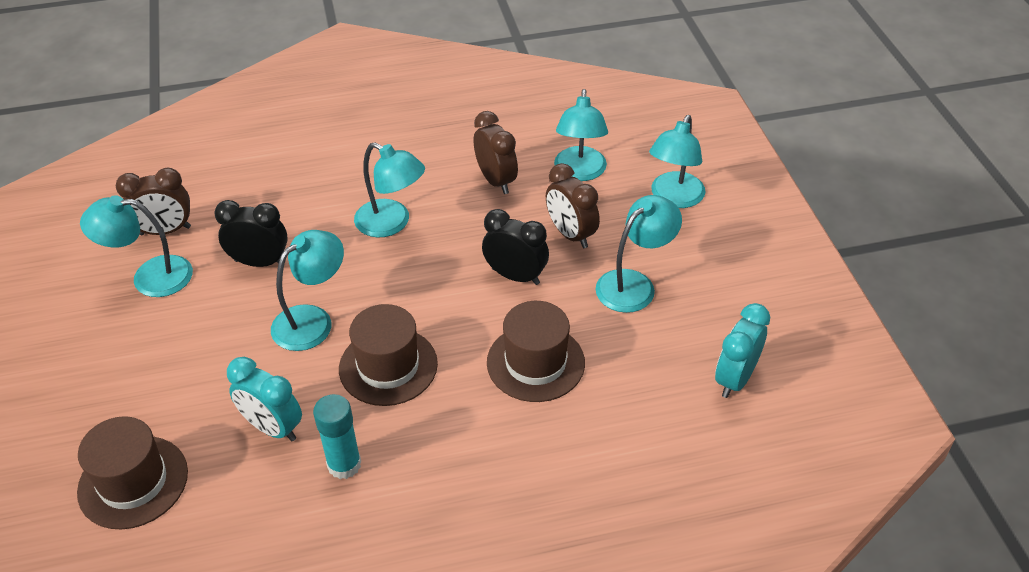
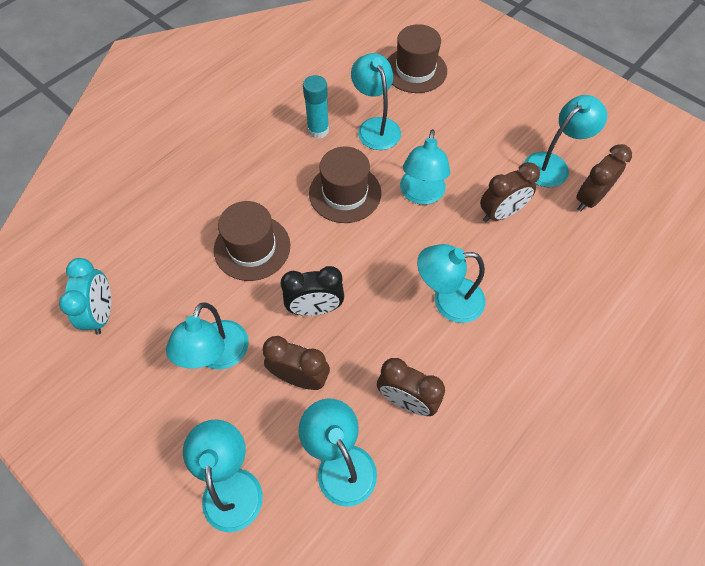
camera: 145 degrees right, 15 degrees up
black clock [214,200,288,267] -> brown clock [480,162,540,222]
turquoise clock [227,357,302,441] -> turquoise lamp [351,53,401,150]

